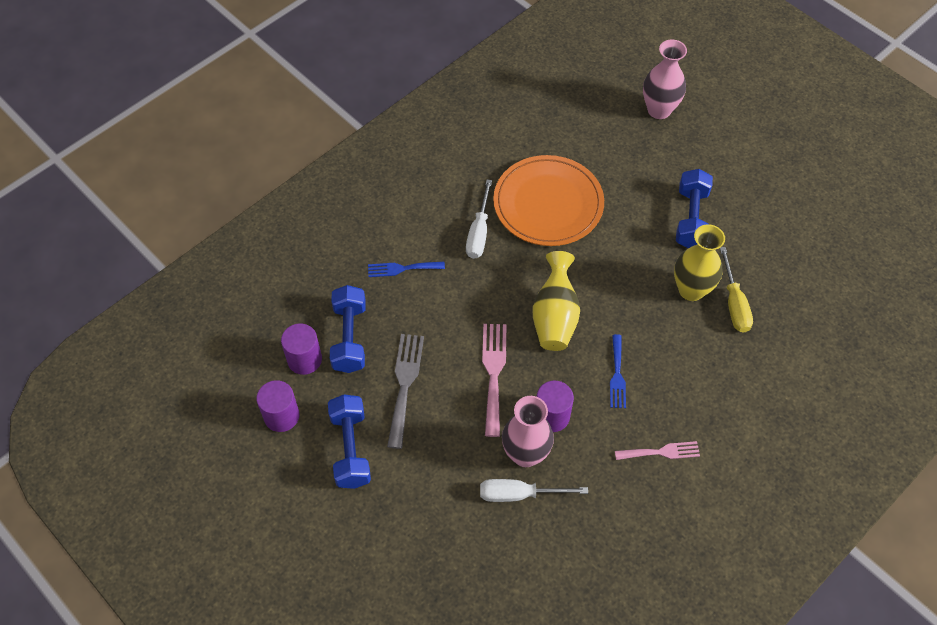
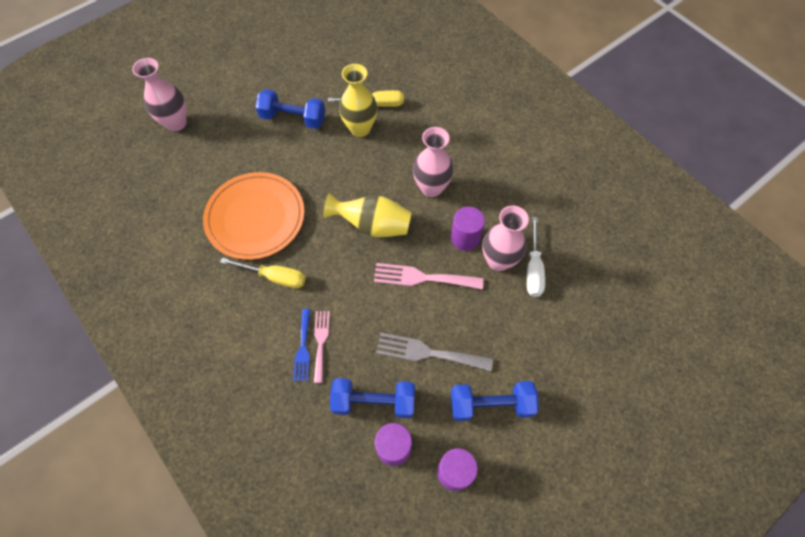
camera: 85 degrees left, 5 degrees up
white screwdriver [466,180,492,259] -> yellow screwdriver [220,258,306,288]
blue fork [610,334,626,408] -> pink vase [413,127,454,197]
pink fork [615,441,700,460] -> pink fork moved to [314,311,330,383]

